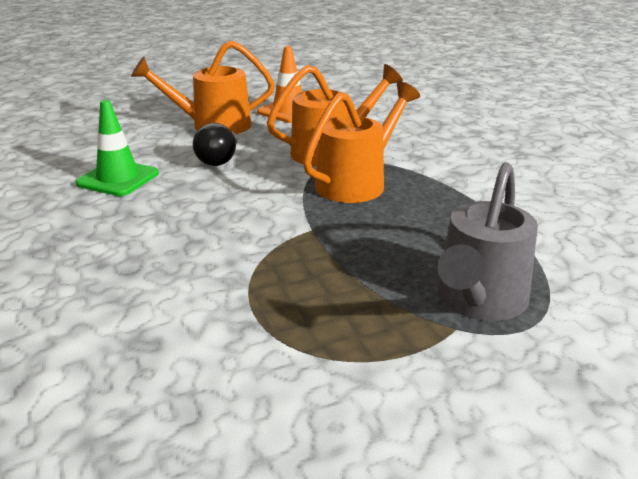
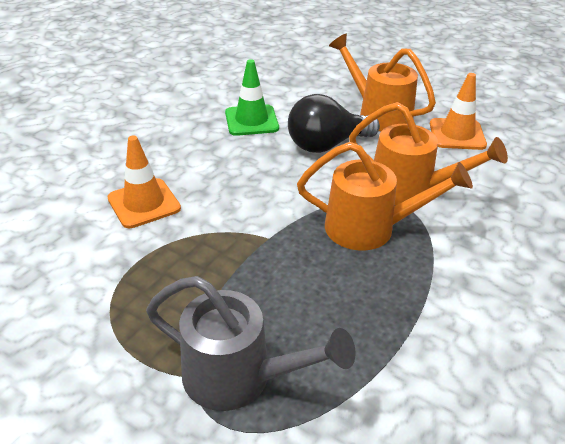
camera: 55 degrees right, 10 degrees up
black light bulb [193,123,238,166] -> black light bulb [288,94,380,153], size x1.51
grey watering can [437,162,538,321] -> grey watering can turned 150 degrees counterclockwise [146,276,356,411]
none -> orange traffic cone [107,135,181,228]

